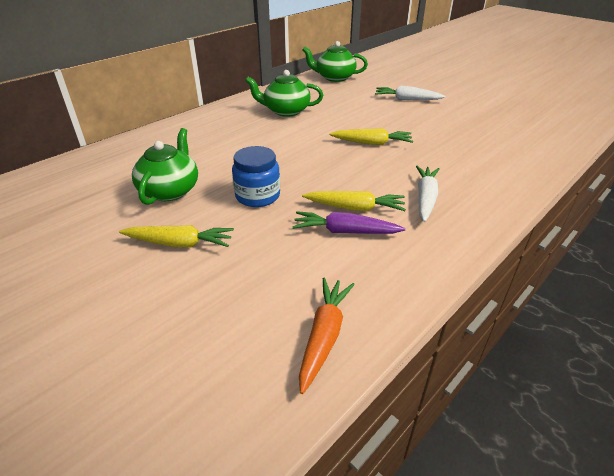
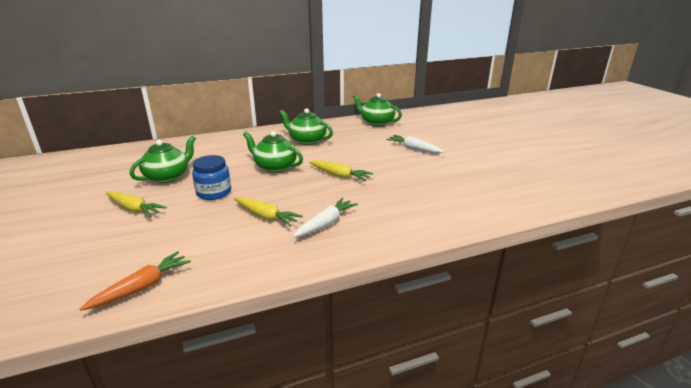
camera: 25 degrees right, 10 degrees down
purple carrot [292,211,406,234] -> none
none -> green teapot [243,131,303,172]

